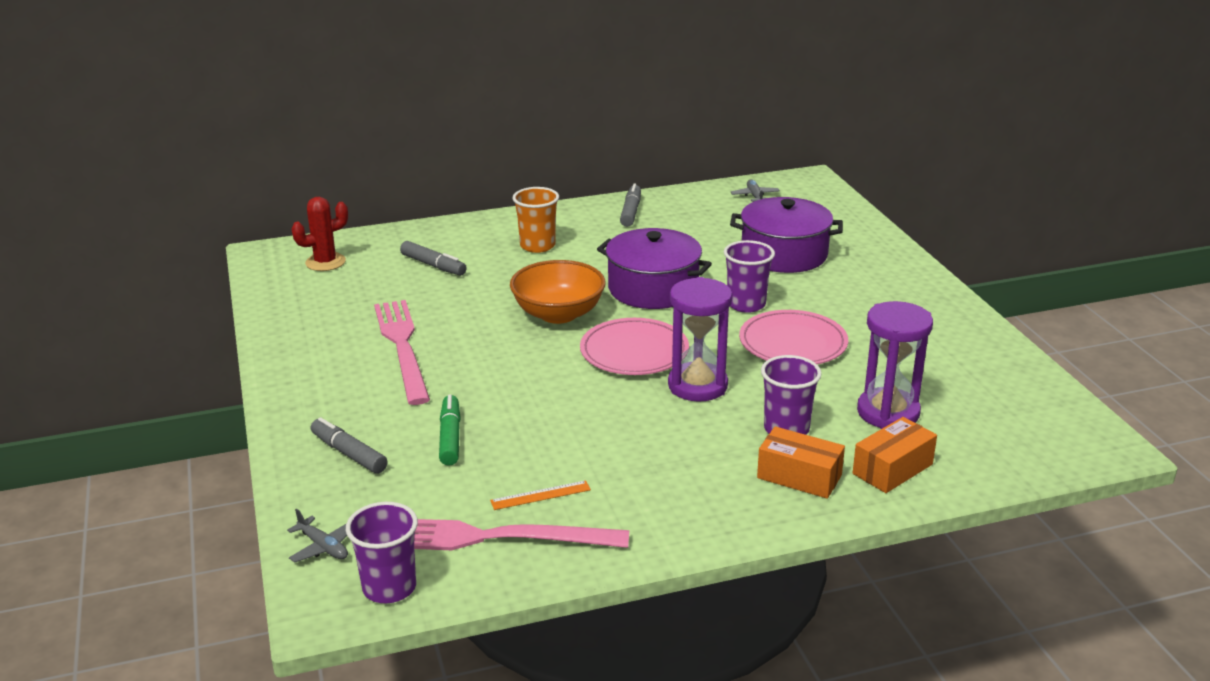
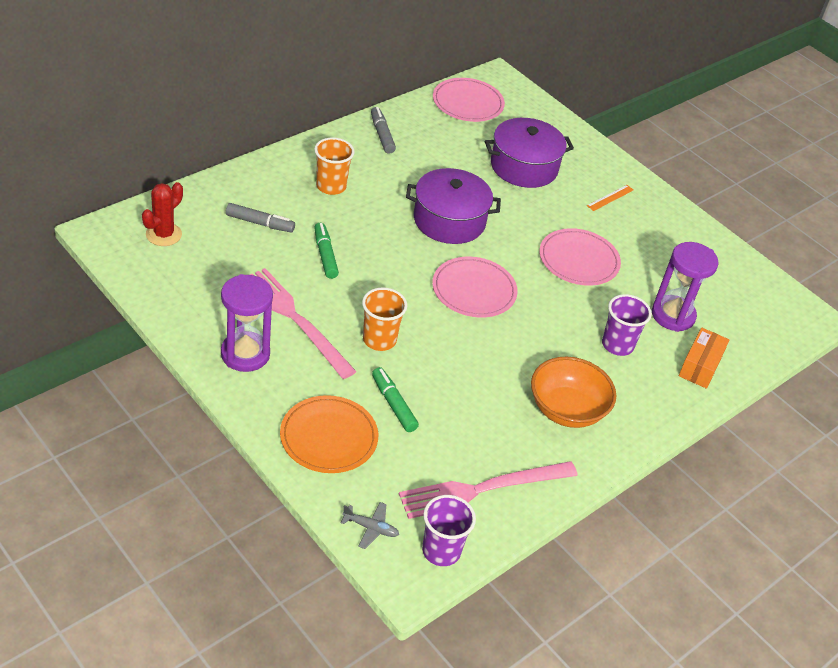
camera: 30 degrees left, 15 degrees up
grey marker [311,417,388,474] -> orange plate [280,395,378,473]
orange ruler [490,480,591,510] -> orange ruler moved to [587,185,633,211]
orange bowl [510,260,605,324] -> orange bowl moved to [531,357,616,428]
purple hourglass [668,277,732,402] -> purple hourglass moved to [221,274,273,372]
purple cup [724,240,775,313] -> none
grey plane [731,179,780,202] -> pink plate [433,78,505,122]
orange box [757,426,845,499] -> none
none -> green marker [314,222,339,279]
none -> orange cup [362,288,407,351]

